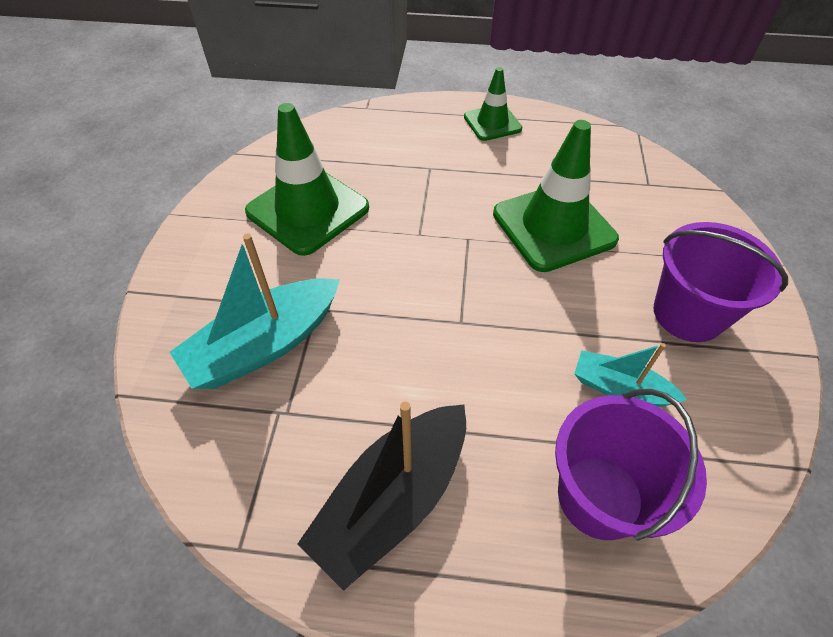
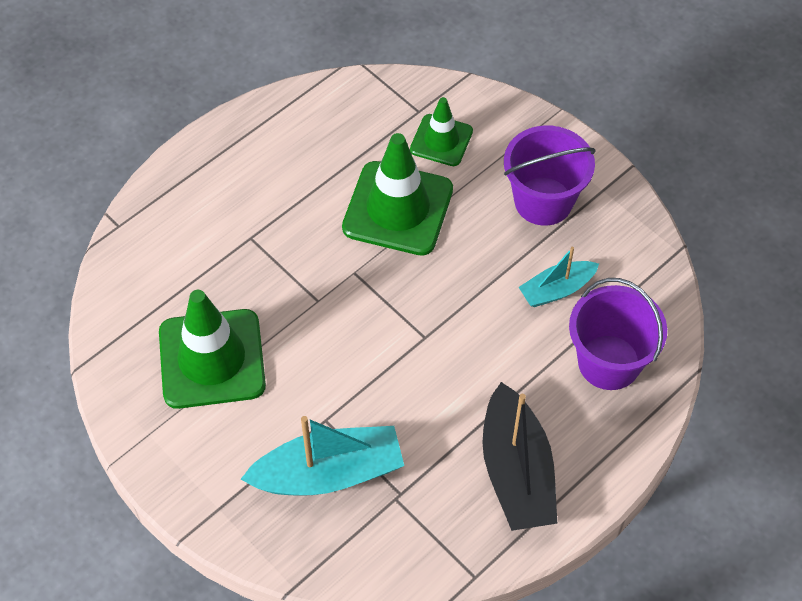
camera: 50 degrees left, 5 degrees up
turquoise boat [169,233,340,389] -> turquoise boat turned 105 degrees counterclockwise [240,416,404,496]
green traffic cone [464,67,522,141] -> green traffic cone moved to [410,97,473,166]

